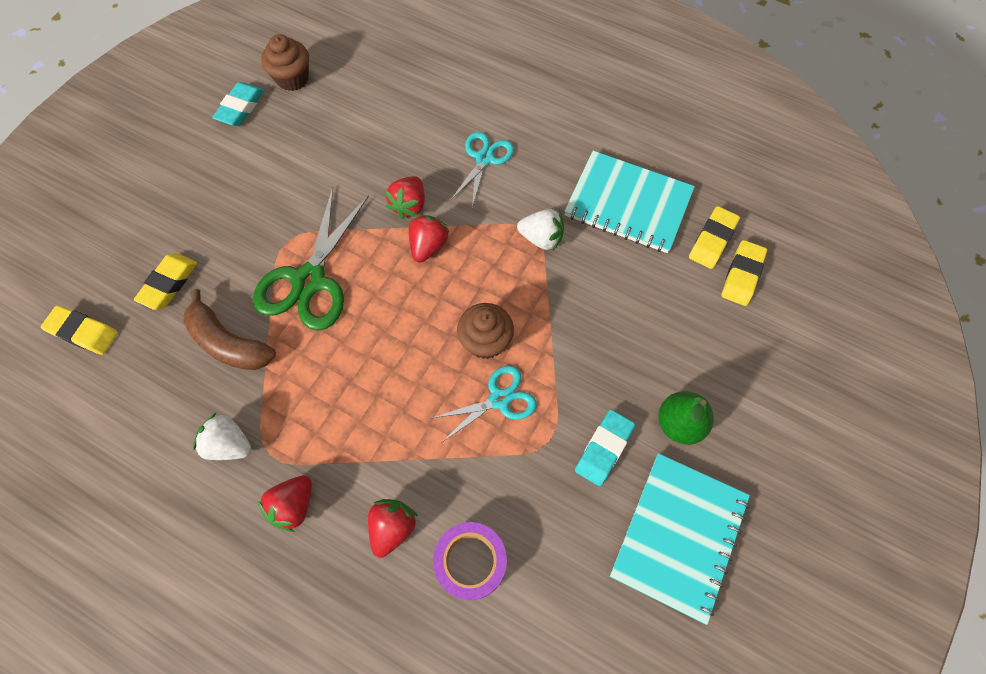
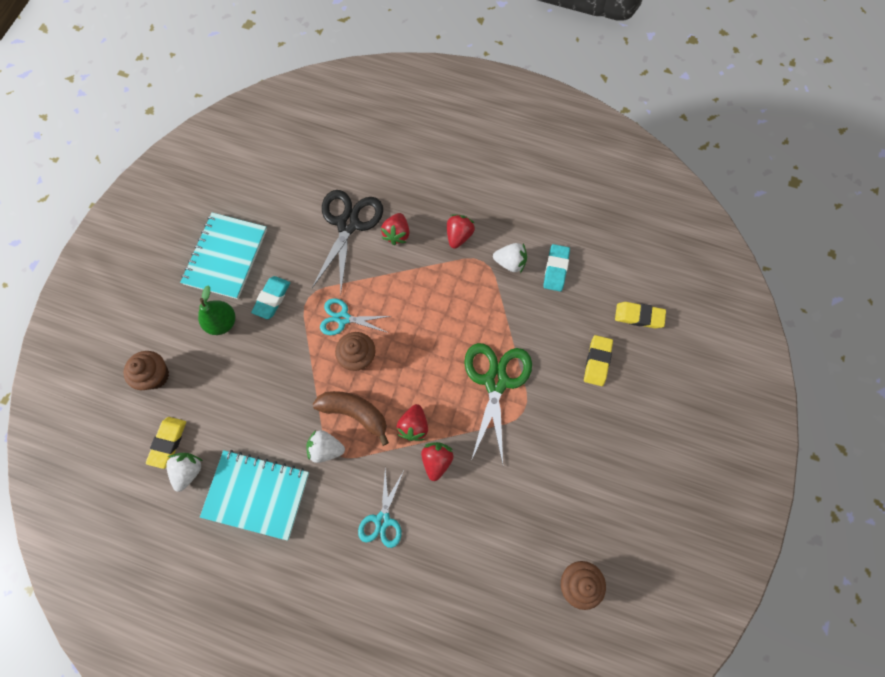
camera: 170 degrees right, 5 degrees up
brown banana [183,289,276,370] -> brown banana moved to [313,391,389,446]
turquoise eraser [212,82,264,126] -> turquoise eraser moved to [543,244,570,292]
turquoise scissors [430,365,537,442] -> turquoise scissors turned 45 degrees clockwise [320,298,390,335]
purple tape [433,522,507,600] -> black scissors [312,190,383,292]
yellow eraser [689,206,740,269] -> white strawberry [166,453,203,492]
none -> brown cupcake [123,351,169,390]

